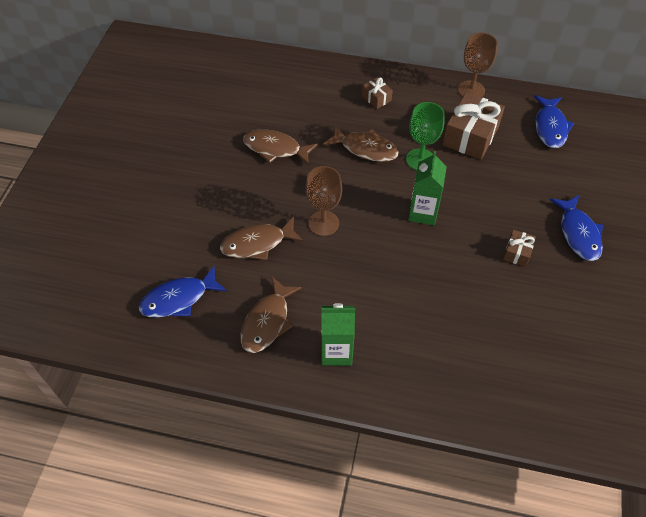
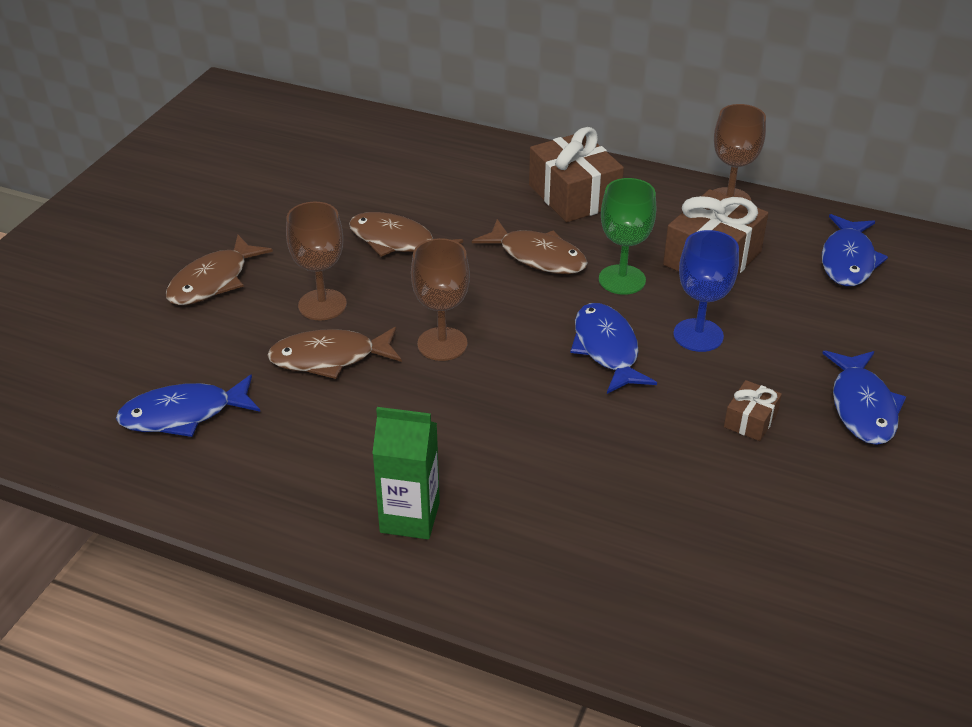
camera: 10 degrees right, 15 degrees down
brown fish [240,277,302,353] -> brown fish moved to [166,235,273,305]
brown gift [362,77,393,109] -> brown gift [529,127,624,222], size x2.02
green carton [408,151,447,225] -> blue fish [570,303,657,394]
none -> brown goblet [286,202,347,320]
none -> blue goblet [673,230,739,352]

